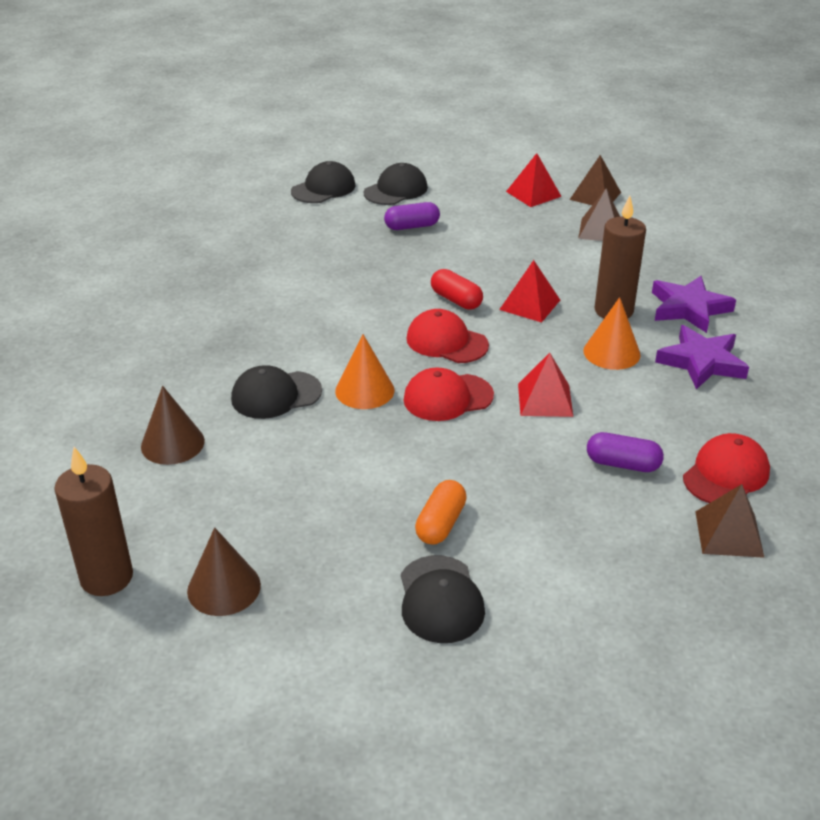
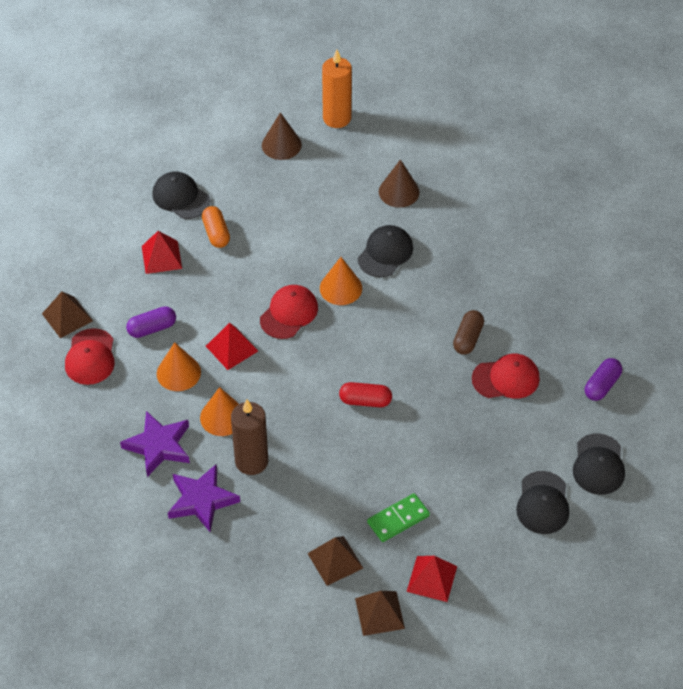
camera: 140 degrees right, 15 degrees up
brown candle [54,447,133,596] -> orange candle [322,50,352,128]
purple capsule [384,202,440,230] -> purple capsule moved to [585,358,622,401]
red cap [406,309,489,363] -> red cap moved to [472,354,540,399]
red pyramid [499,260,560,323] -> red pyramid moved to [142,231,182,274]
none -> orange cone [157,342,201,391]
none -> green domino [367,493,430,542]
none -> brown capsule [453,310,484,355]

